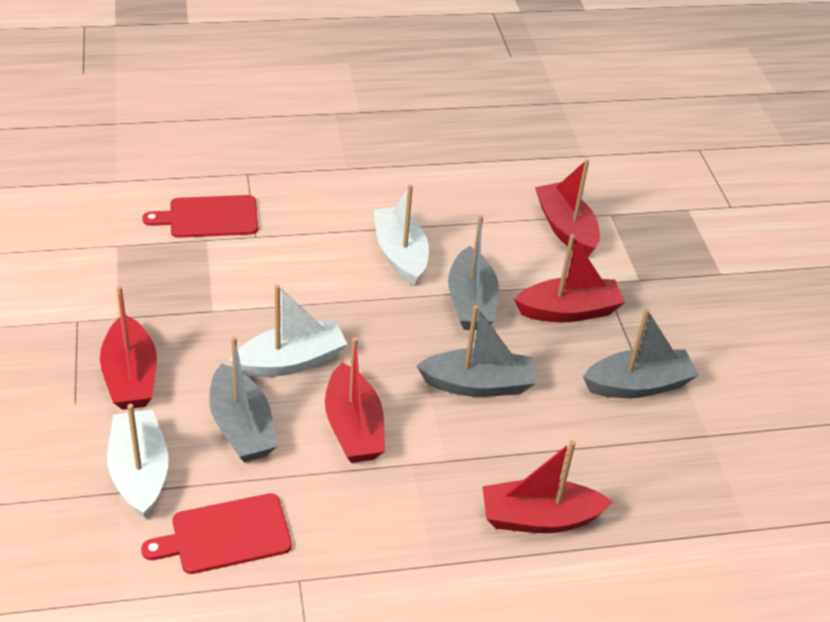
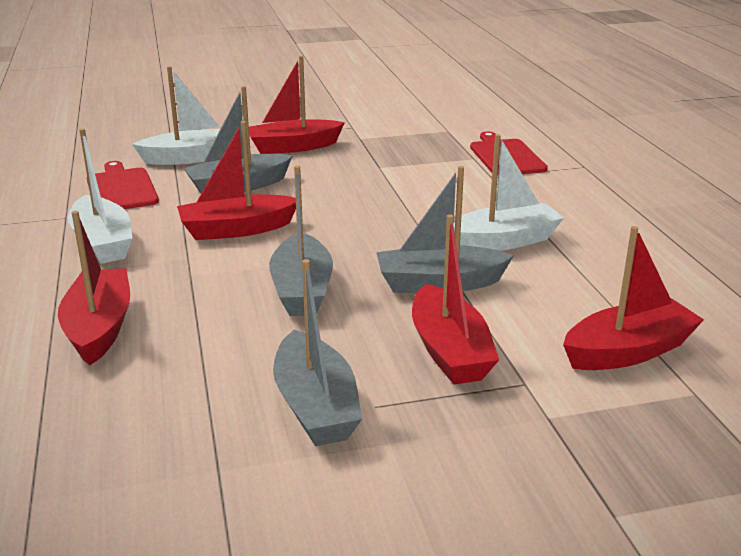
camera: 90 degrees right, 15 degrees down
white boat [229,285,347,377] -> white boat moved to [68,128,132,264]

